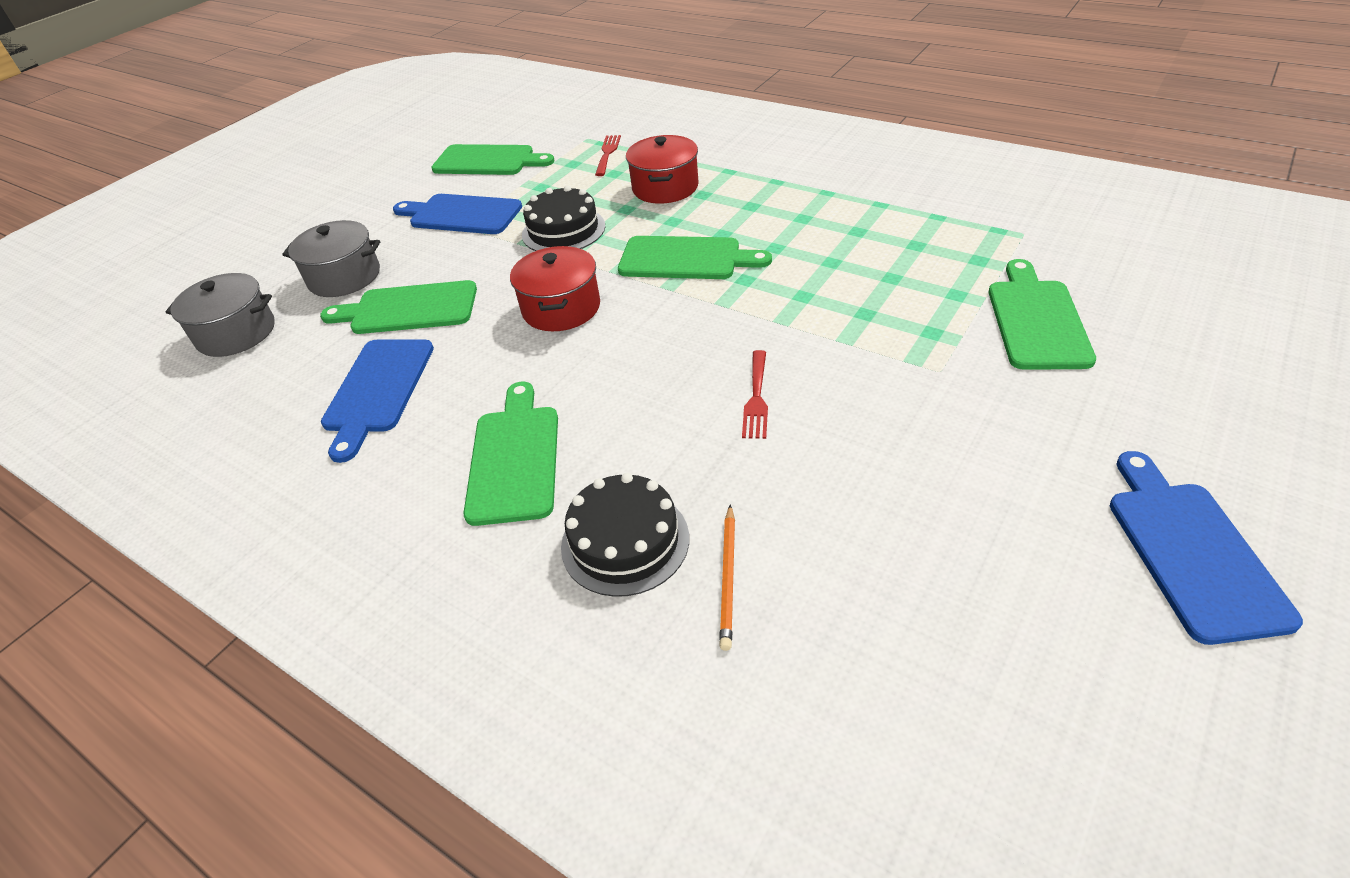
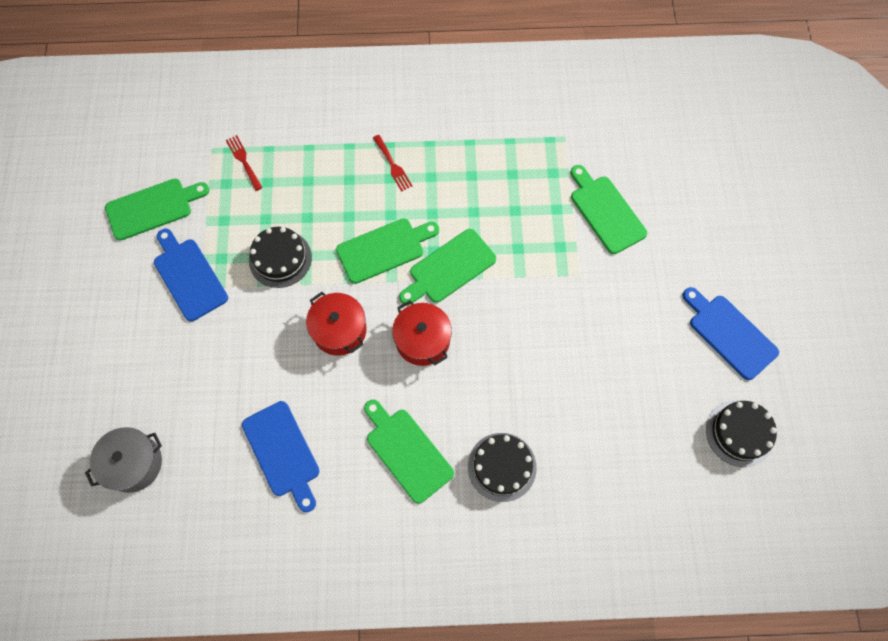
camera: 40 degrees left, 25 degrees up
grey pot [282,220,380,297] -> none
green cutting board [320,280,477,334] -> green cutting board moved to [399,229,496,305]
blue cutting board [393,194,522,234] -> blue cutting board turned 75 degrees clockwise [154,229,228,321]
red pot [626,135,699,204] -> red pot moved to [392,300,452,366]
orange pencil [719,504,735,651] -> none
red fork [742,350,768,439] -> red fork moved to [373,135,412,192]
none -> black cake [706,400,777,467]

